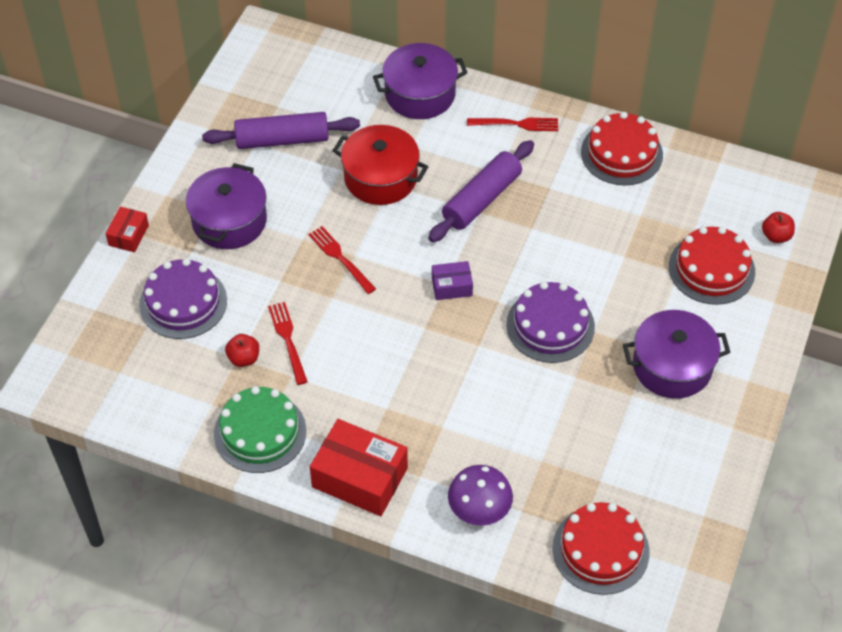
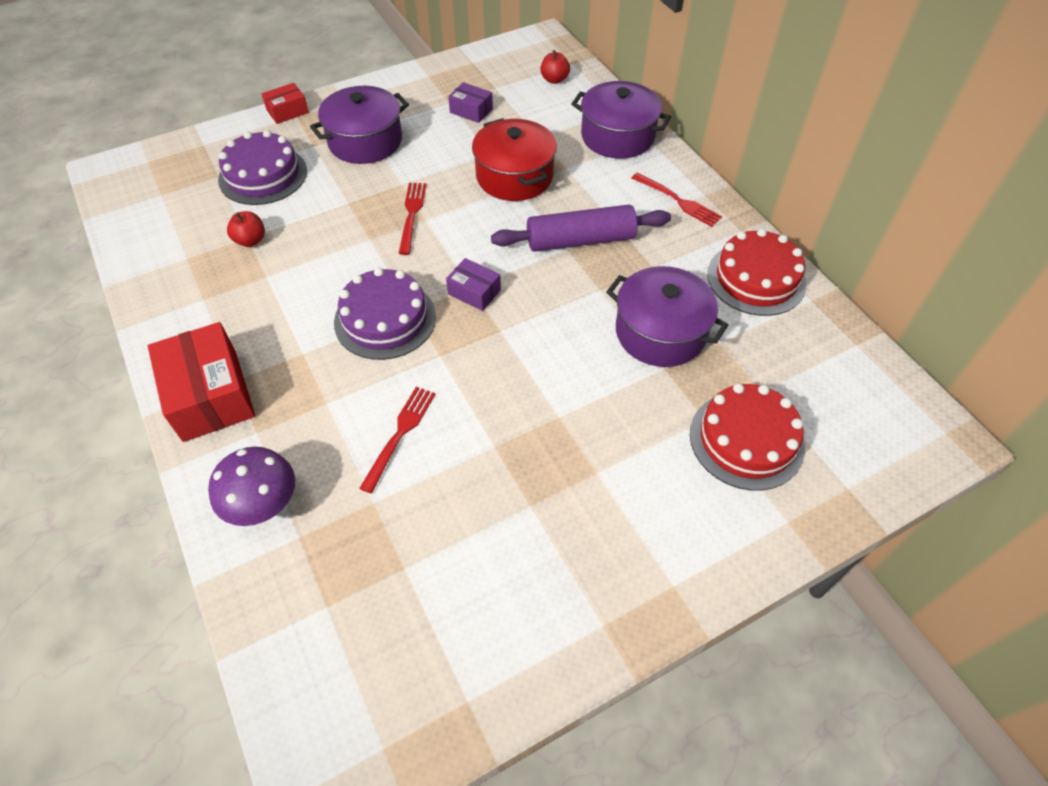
camera: 40 degrees right, 0 degrees up
purple rolling pin [202,112,360,149] -> purple box [448,82,493,123]
green cake [214,386,306,473] -> none
red fork [268,302,308,385] -> red fork moved to [359,387,436,493]
purple cake [506,282,595,363] -> purple cake moved to [334,268,436,360]
red cake [552,502,650,595] -> none
purple pot [623,310,730,399] -> purple pot moved to [606,266,728,367]
red apple [762,212,795,243] -> red apple moved to [541,50,570,84]

